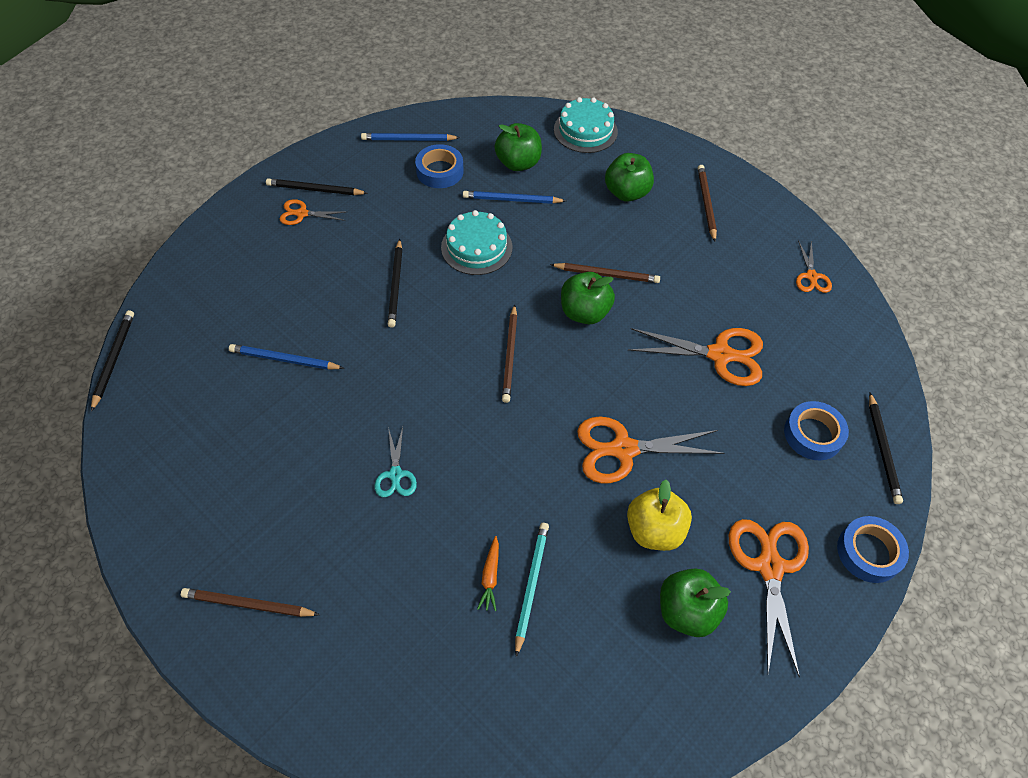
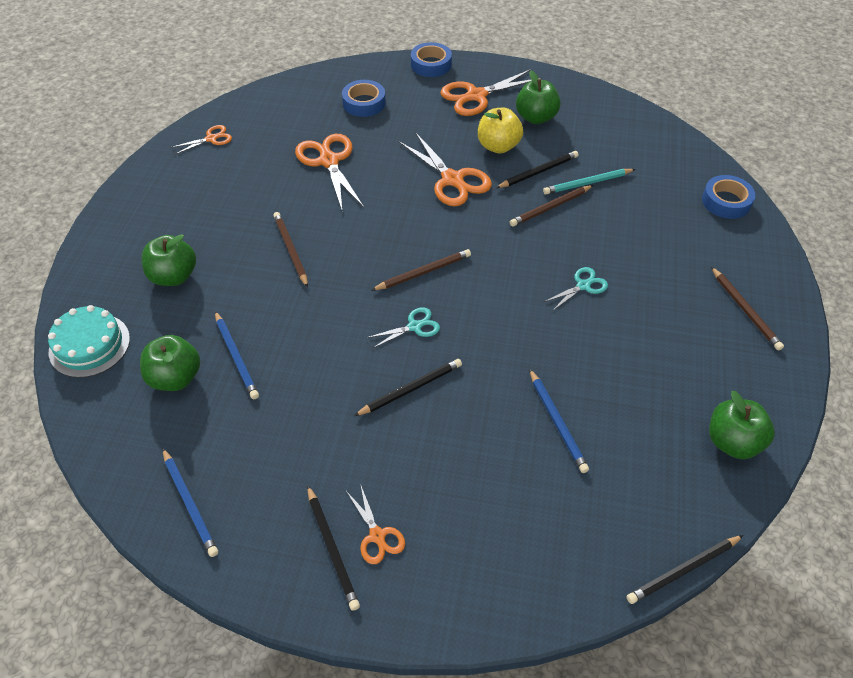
camera: 120 degrees left, 5 degrees down
blue tape [415,144,464,188] -> blue tape moved to [702,175,755,219]
turquoise cake [441,210,512,275] -> none
orange carrot [477,536,499,611] -> none
green apple [561,272,615,324] -> green apple moved to [709,391,775,459]
brown pencil [698,165,717,242] -> brown pencil moved to [510,185,593,227]
black pencil [869,392,903,504] -> black pencil moved to [496,151,578,188]
none -> turquoise scissors [366,307,440,348]

